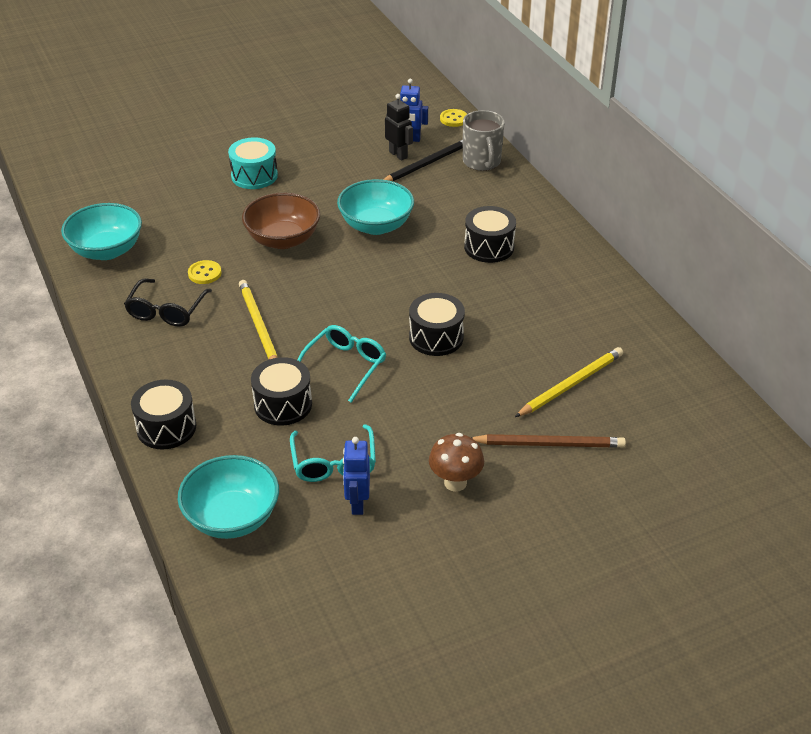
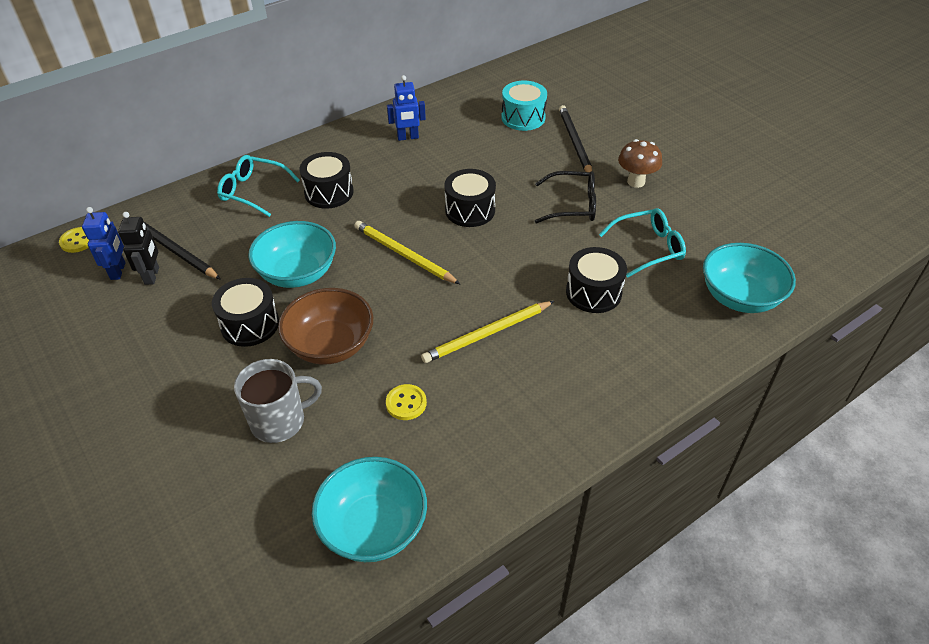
camera: 100 degrees left, 5 degrees up
black glasses [124,279,212,327] -> black glasses moved to [535,171,596,224]
black drum [131,380,196,449] -> black drum moved to [212,278,279,347]
turquoise drum [228,137,278,189] -> turquoise drum moved to [501,81,547,131]
turquoise glasses [297,325,386,403] -> turquoise glasses moved to [217,155,300,217]
blue robot [343,437,370,515] -> blue robot moved to [387,75,426,141]
black robot [385,94,413,161] -> black robot turned 135 degrees clockwise [118,212,159,285]
grey mug [463,110,505,171] -> grey mug moved to [234,359,322,443]
brown pencil [471,434,626,448] -> black pencil [559,105,592,172]
yellow pencil [515,347,623,417] -> yellow pencil moved to [355,221,460,284]

